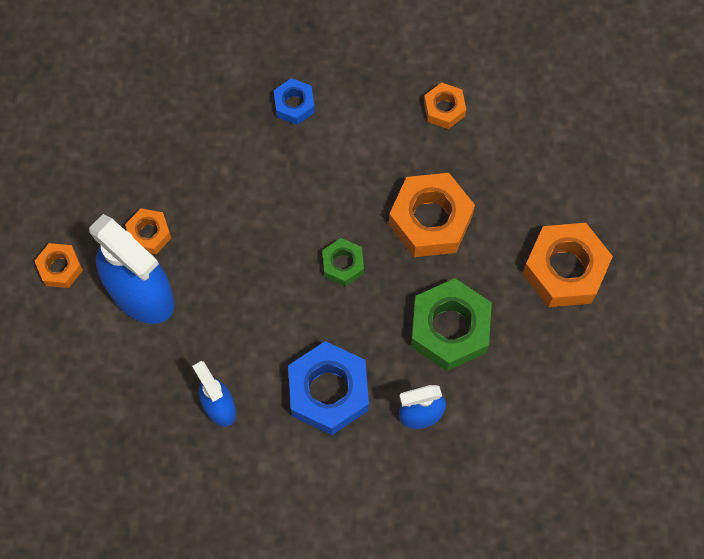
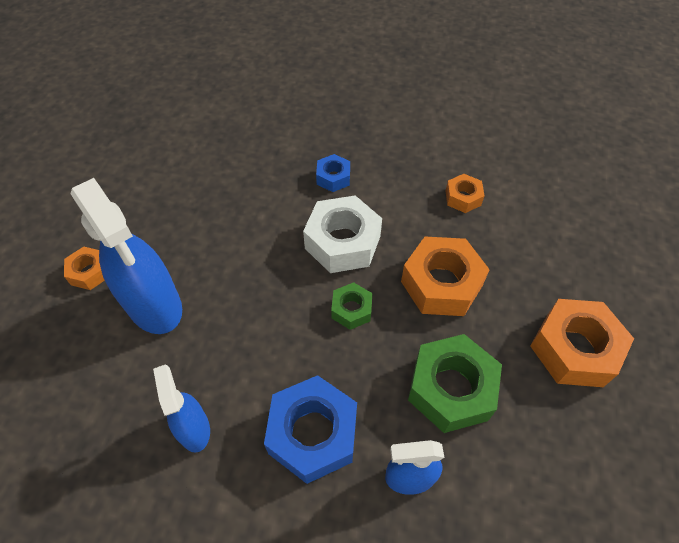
camera: 10 degrees right, 15 degrees down
orange nut [125,208,172,254] -> none
none -> white nut [303,195,382,273]

